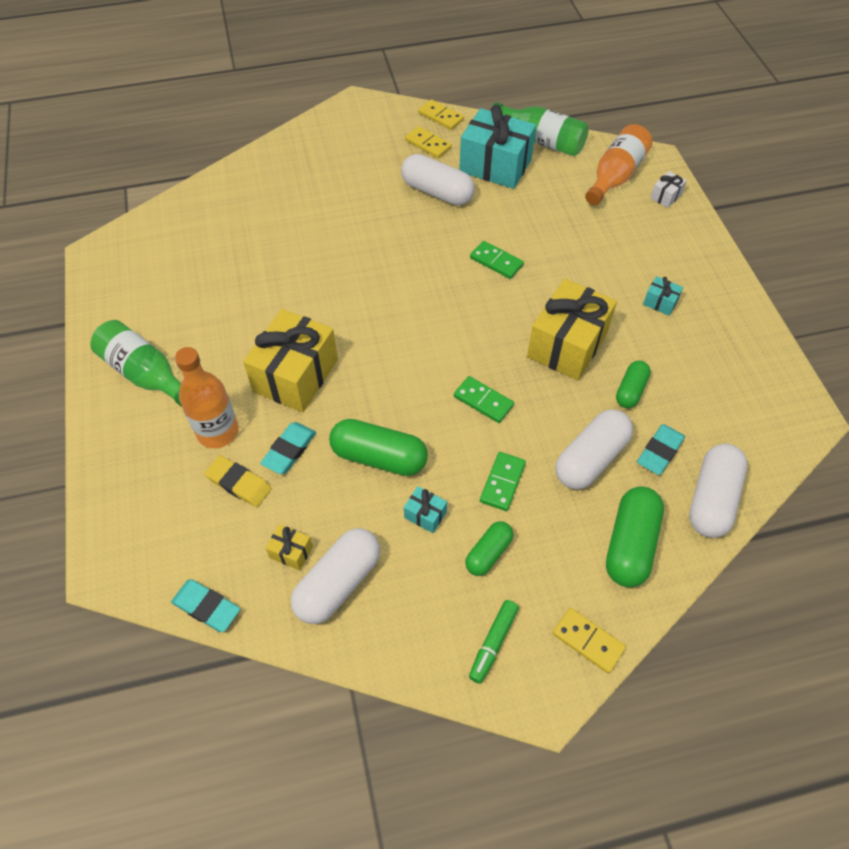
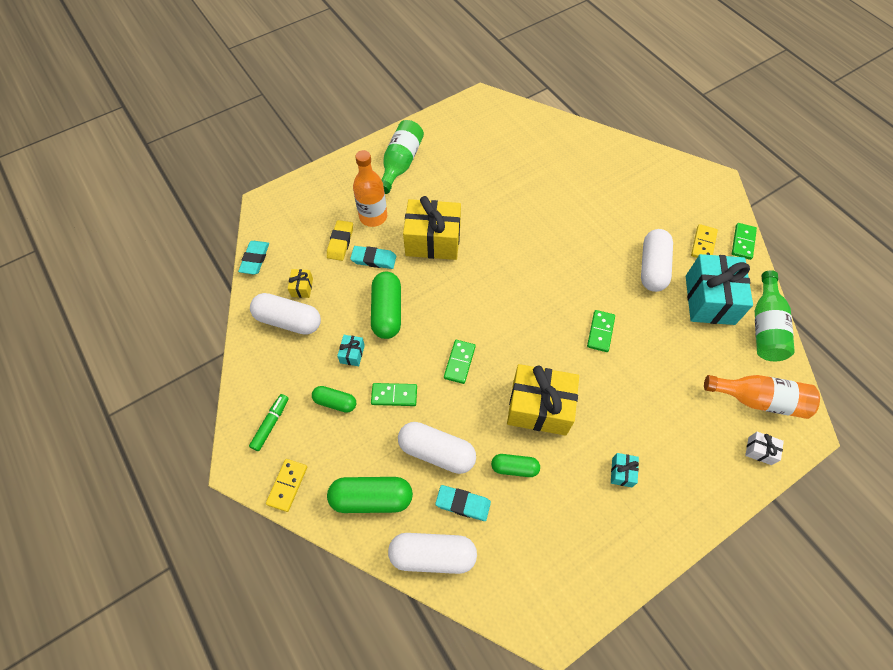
camera: 70 degrees right, 5 degrees up
yellow domino [418,99,464,130] -> green domino [732,223,757,260]
green marker [469,600,519,684] -> green marker turned 105 degrees clockwise [249,394,289,451]

